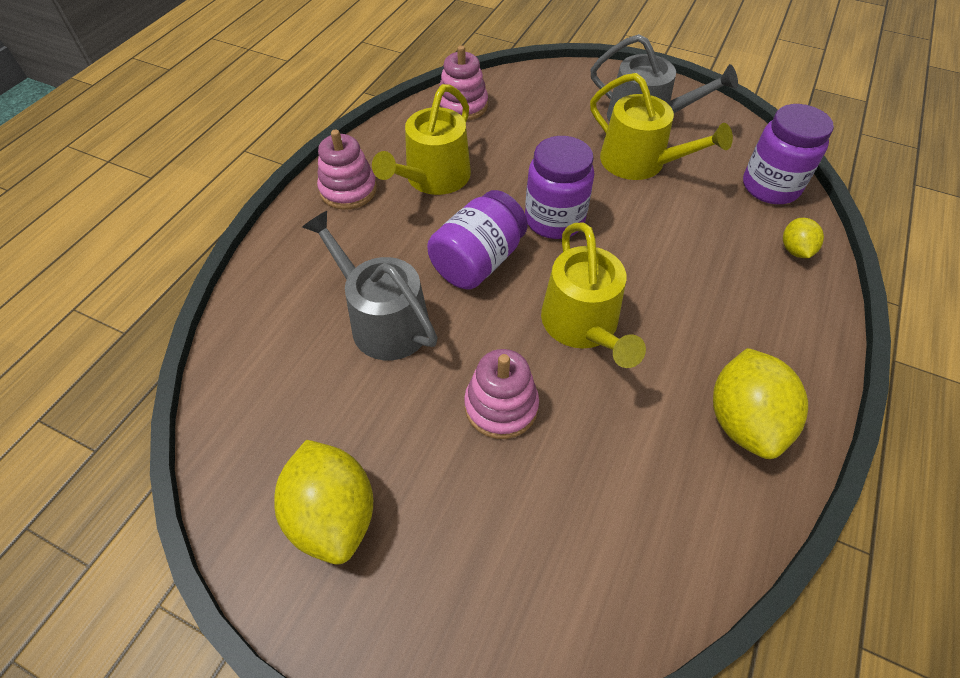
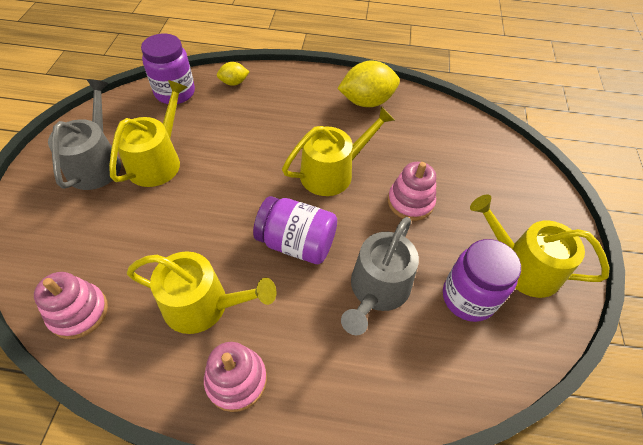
camera: 110 degrees left, 0 degrees up
yellow lemon [274,440,373,565] -> yellow watering can [470,194,610,298]
purple jar [525,136,594,239] -> purple jar moved to [443,239,521,322]

